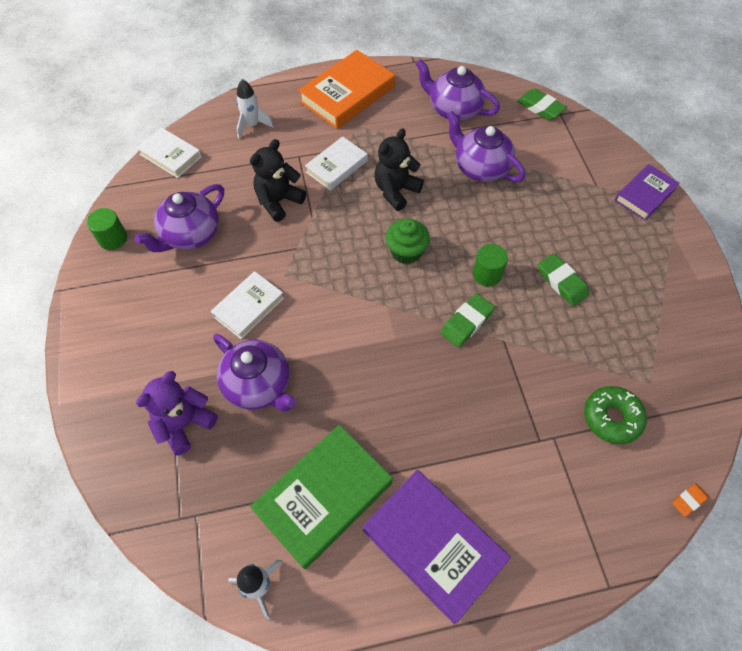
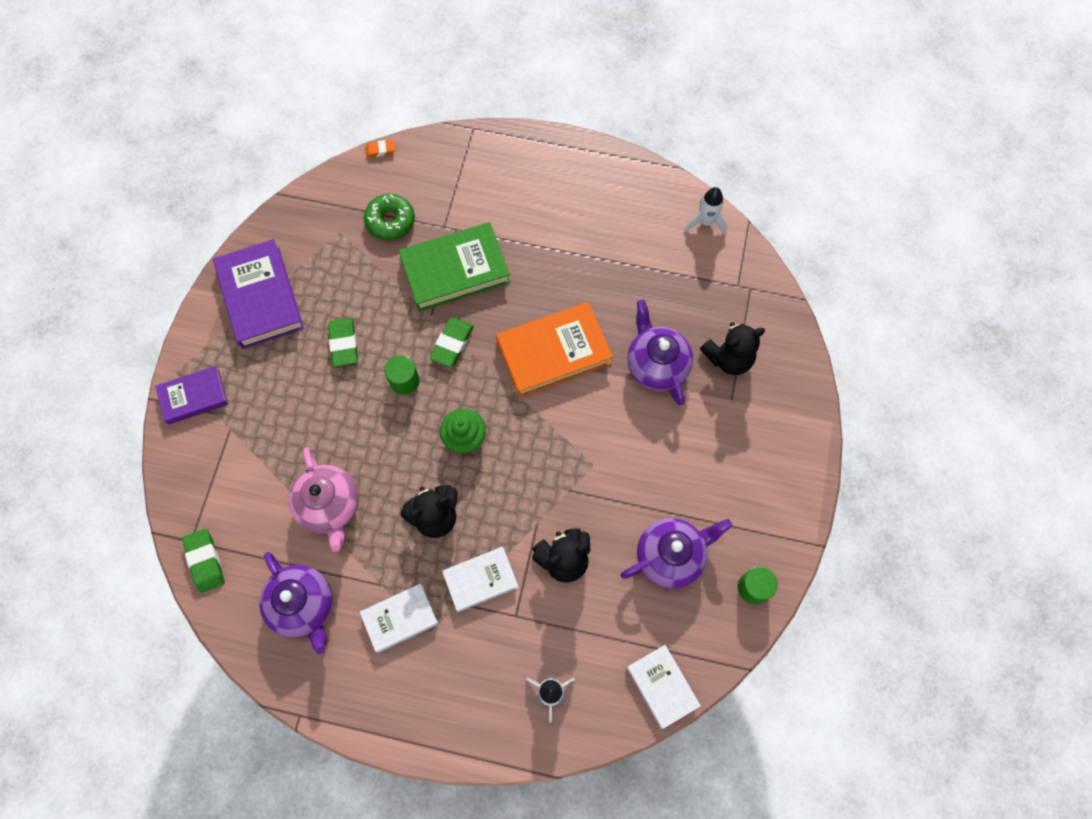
camera: 155 degrees left, 10 degrees up
purple teddy bear [136,371,218,456] -> black teddy bear [700,322,765,375]
white book [211,271,284,339] -> white book moved to [360,583,438,653]
green book [250,425,392,569] -> green book moved to [399,222,510,312]
orange book [298,50,395,129] -> orange book moved to [496,302,613,397]
purple book [363,470,511,624] -> purple book moved to [213,239,304,349]
green eraser [440,293,495,347] -> green eraser turned 45 degrees counterclockwise [430,317,474,367]
purple teapot [446,111,525,182] -> pink teapot [289,447,359,552]

